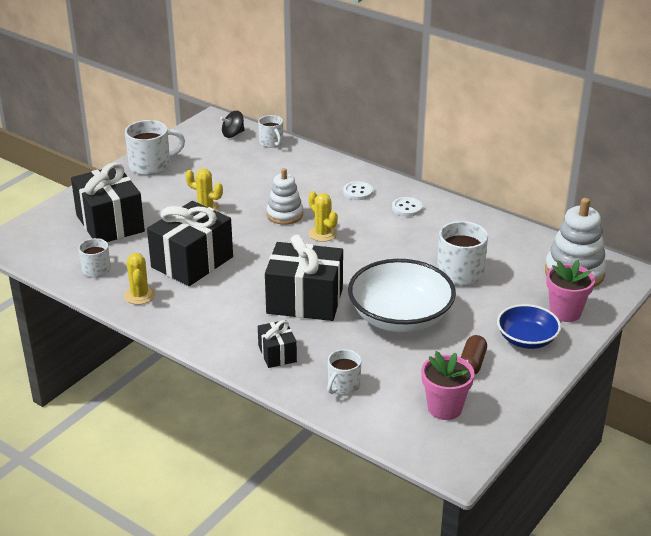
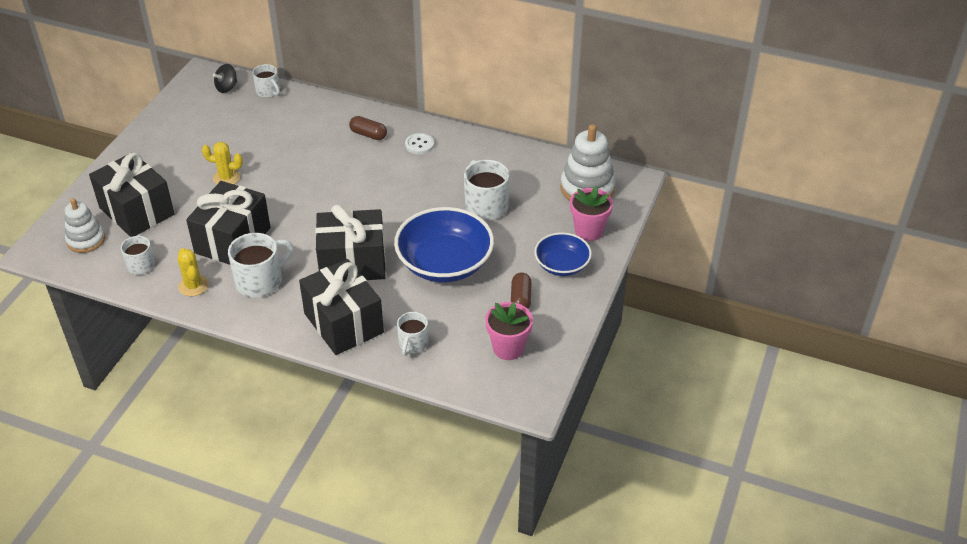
camera: 15 degrees left, 10 degrees up
white mug [125,120,185,175] -> white mug moved to [228,233,294,297]
black gift [258,320,297,368] -> black gift [299,259,384,355], size x1.98
white stacking toy [267,168,303,225] -> white stacking toy moved to [65,198,105,253]
yellow cactus [308,191,338,242] -> none
white button [343,181,373,200] -> brown capsule [349,116,387,140]
white bowl [348,259,456,332] -> blue bowl [394,207,494,282]

